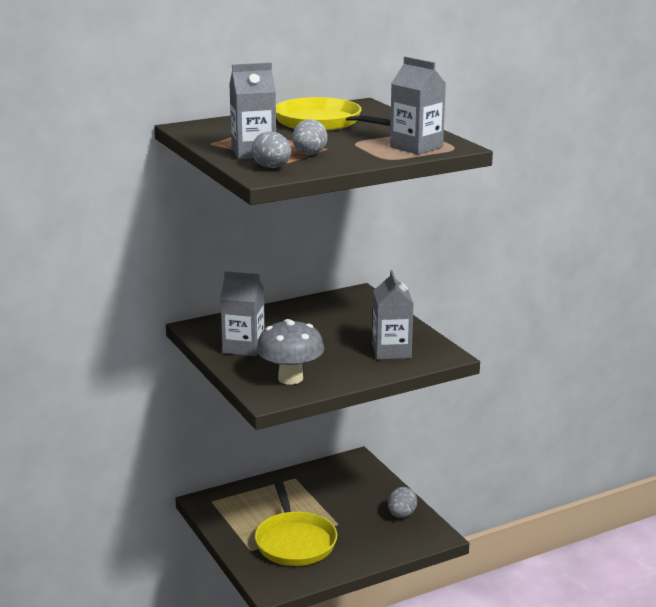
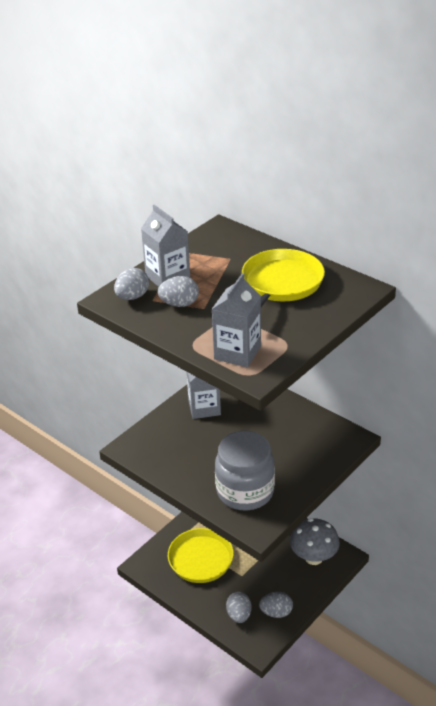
camera: 70 degrees right, 15 degrees up
grey mushroom [256,319,324,385] -> grey mushroom moved to [290,518,340,565]
grey carton [372,270,414,360] -> grey jar [215,431,275,510]
none -> grey egg [226,592,252,623]

